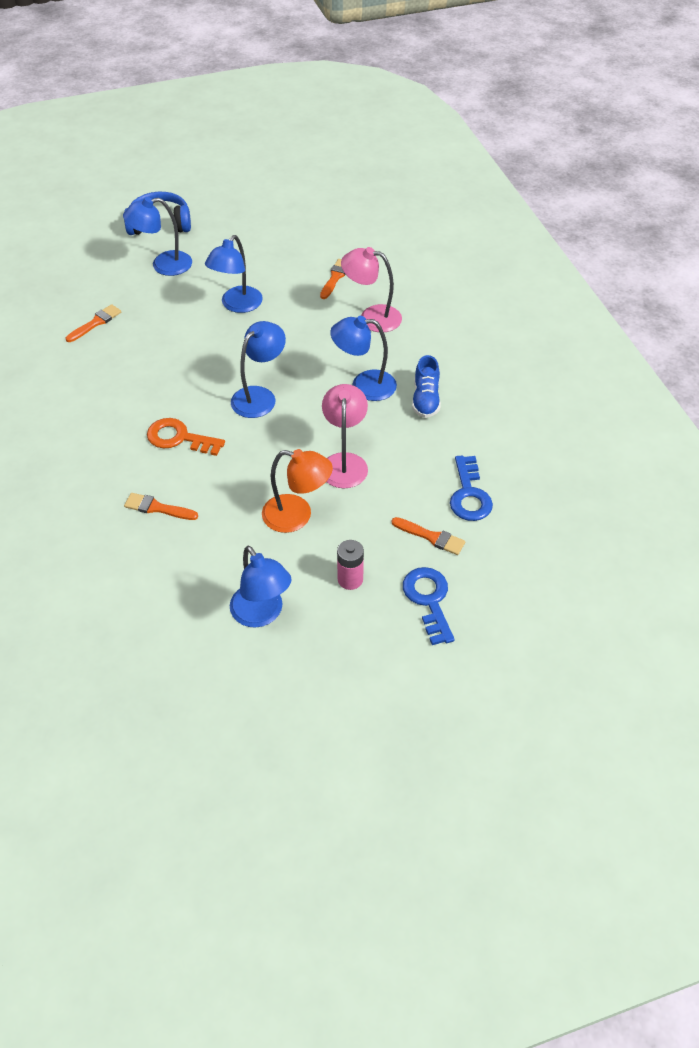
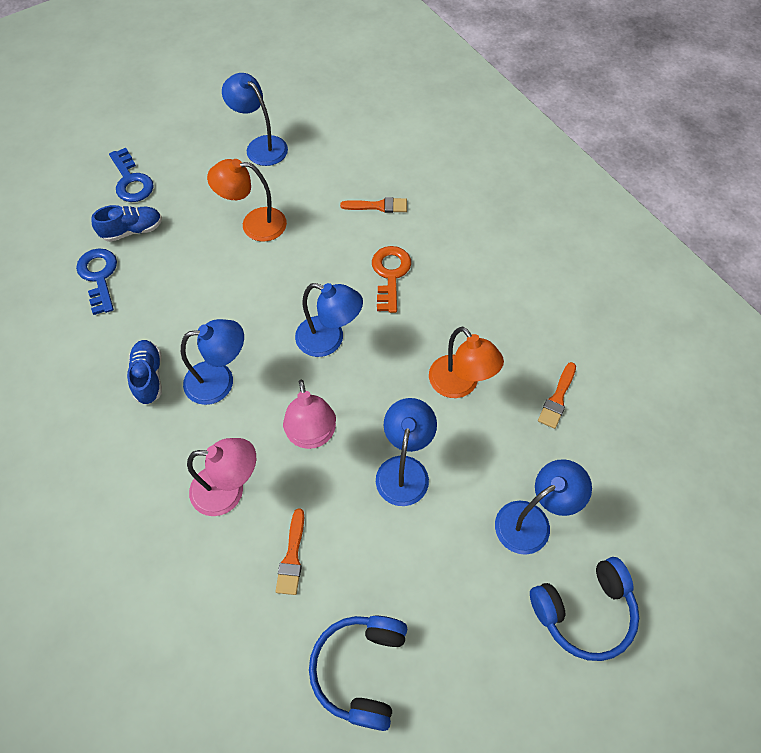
camera: 165 degrees right, 10 degrees up
orange key [147,418,225,456] -> orange key turned 90 degrees counterclockwise [372,246,411,313]
blue lamp [231,321,286,418] -> blue lamp turned 90 degrees counterclockwise [295,283,363,357]
pink lamp [322,384,368,488] -> pink lamp moved to [283,380,336,449]
pink battery [337,540,364,590] -> none
orange brush [392,517,465,555] -> blue shoe [92,205,162,242]
none -> blue headphones [309,616,407,731]
none -> orange lamp [429,326,504,398]

